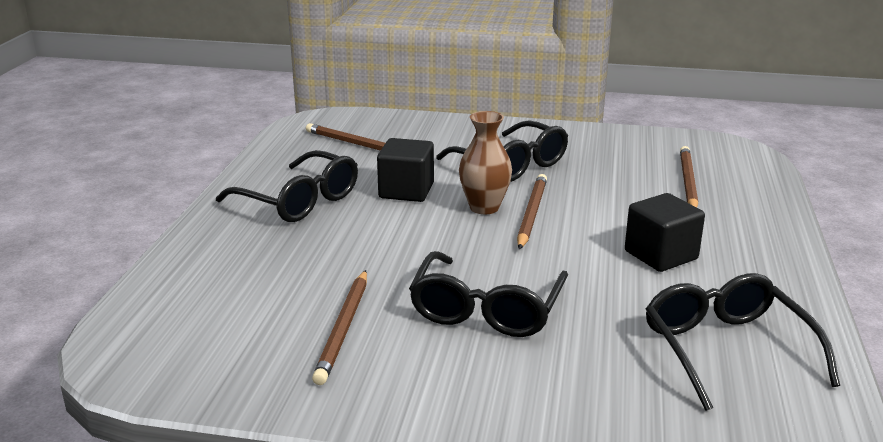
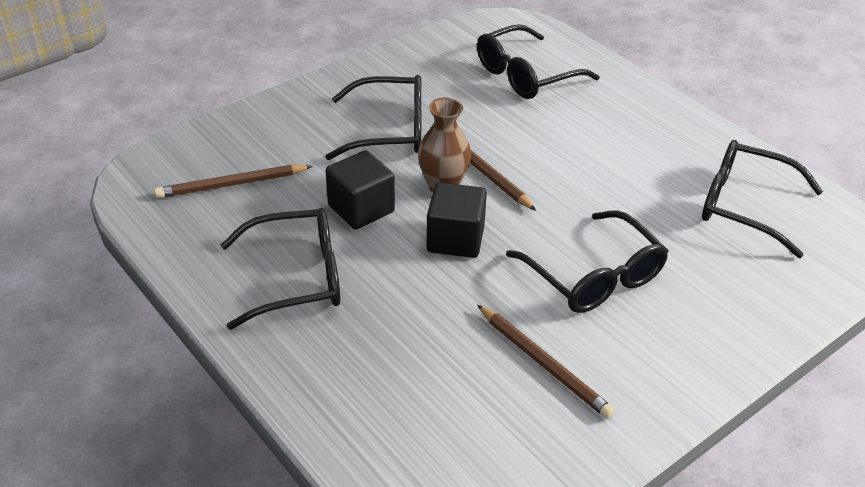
camera: 50 degrees left, 15 degrees up
black cube [625,193,705,272] -> black cube moved to [427,182,487,258]
brown pencil [680,146,698,207] -> black glasses [477,24,600,99]

